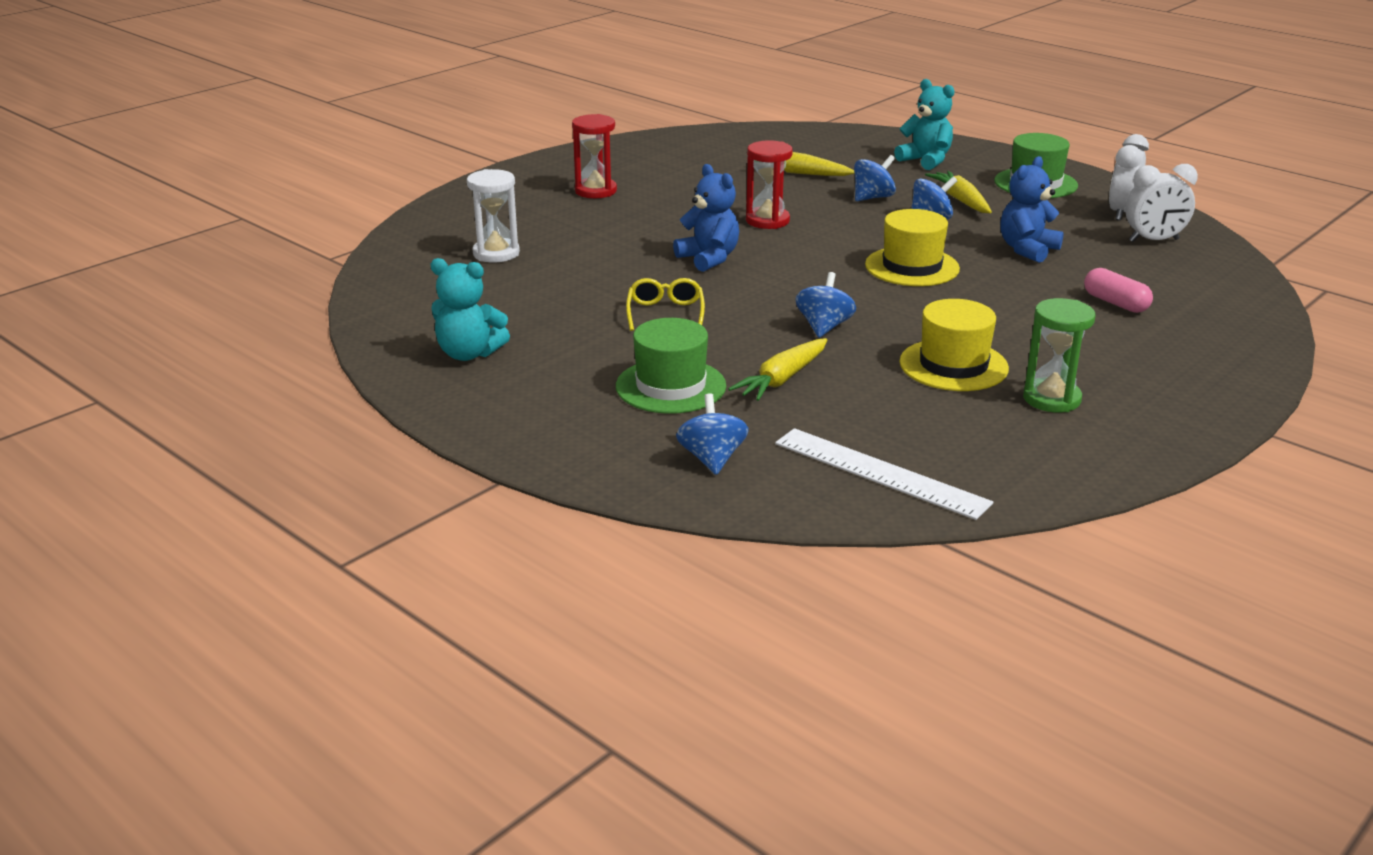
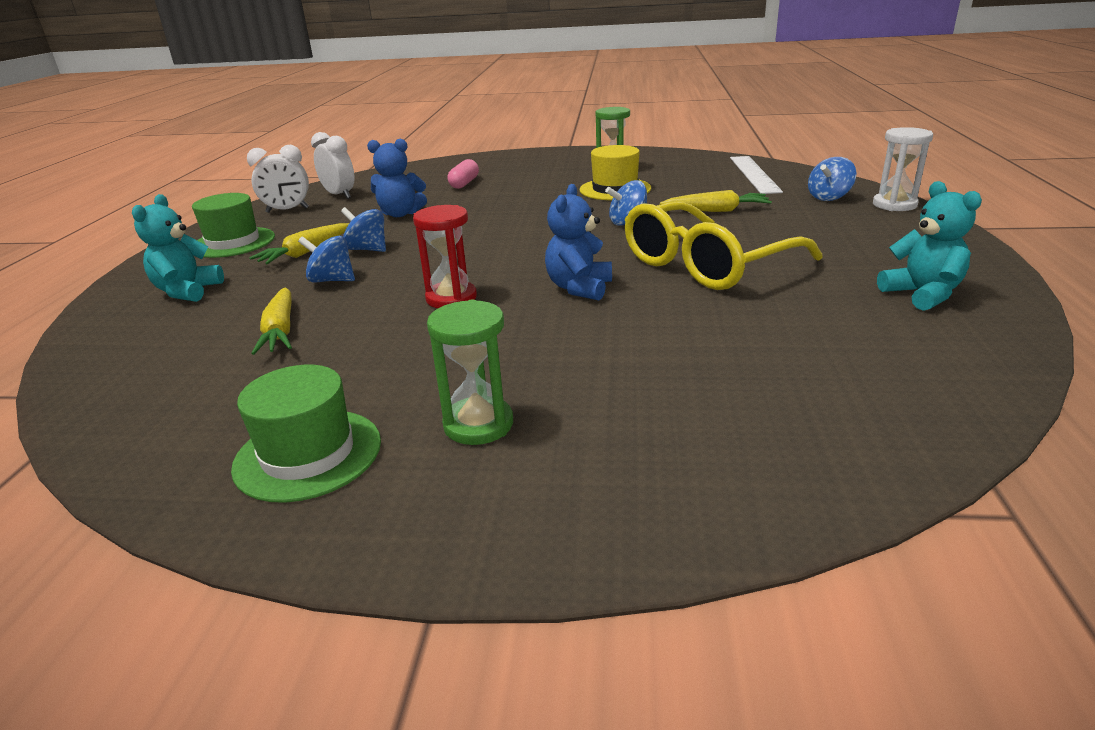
camera: 125 degrees left, 0 degrees up
white hourglass [467,169,520,263] -> white hourglass moved to [873,127,933,211]
red hourglass [572,114,617,198] -> green hourglass [427,300,513,445]
green hat [616,318,726,414] -> green hat moved to [231,365,381,503]
yellow glasses [626,278,705,331] -> yellow glasses [625,201,823,290], size x2.20
yellow hat [865,209,960,286] -> none

